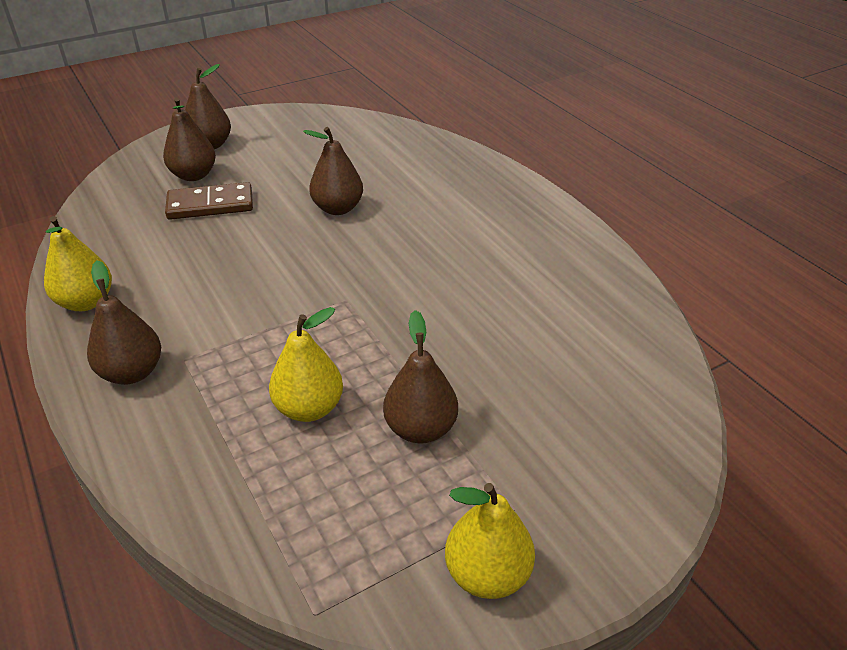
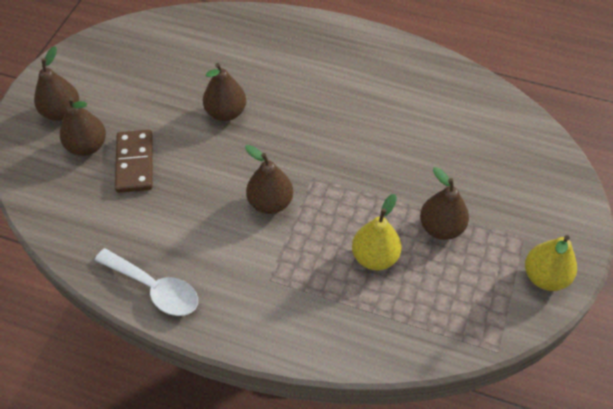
camera: 40 degrees left, 15 degrees up
yellow pear [44,216,112,311] -> white spoon [94,248,198,316]
brown pear [87,260,161,385] -> brown pear moved to [245,145,293,214]
brown domino [165,182,253,220] -> brown domino turned 45 degrees counterclockwise [115,130,153,193]

